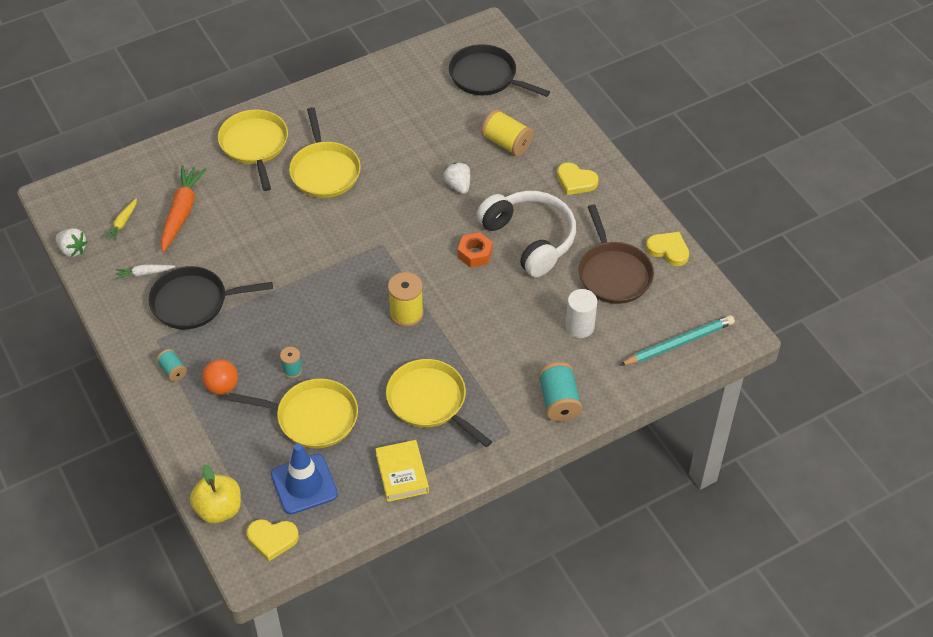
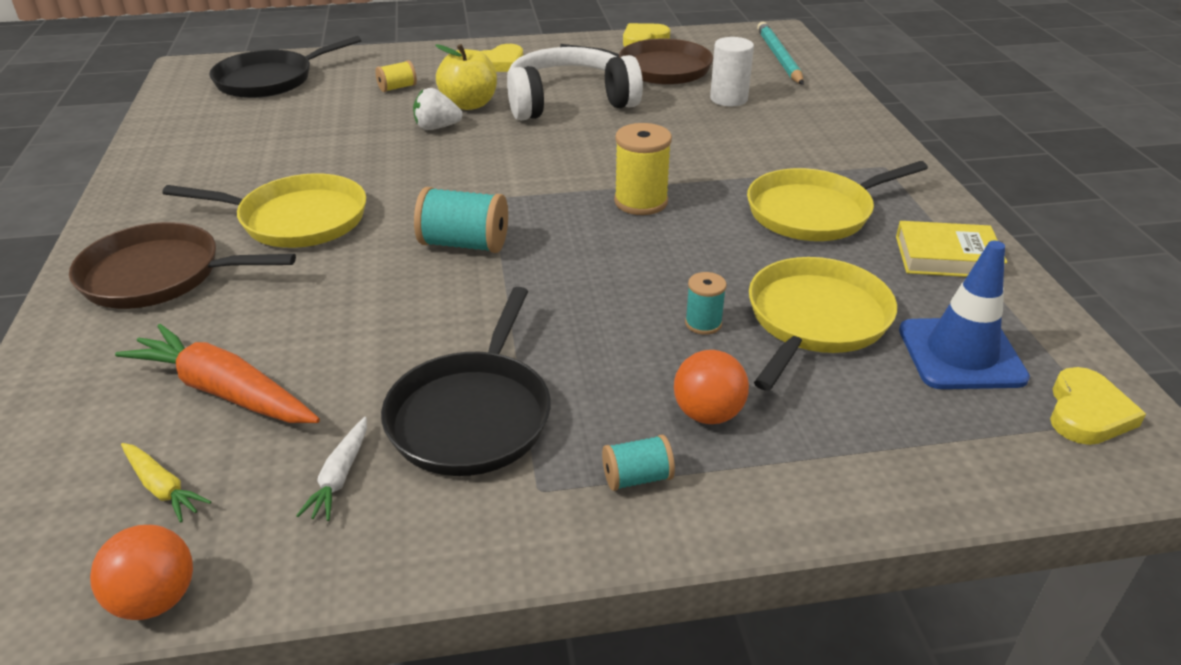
camera: 70 degrees left, 15 degrees down
white strawberry [56,228,87,257] -> orange ball [90,525,193,620]
yellow apple [190,465,241,524] -> yellow apple moved to [435,44,497,110]
yellow pan [218,110,288,191] -> brown pan [69,222,296,309]
orange nut [458,232,493,268] -> none
yellow spool [481,109,534,156] -> yellow spool [375,60,417,92], size x0.57
turquoise spool [538,362,582,422] -> turquoise spool moved to [414,187,508,253]

